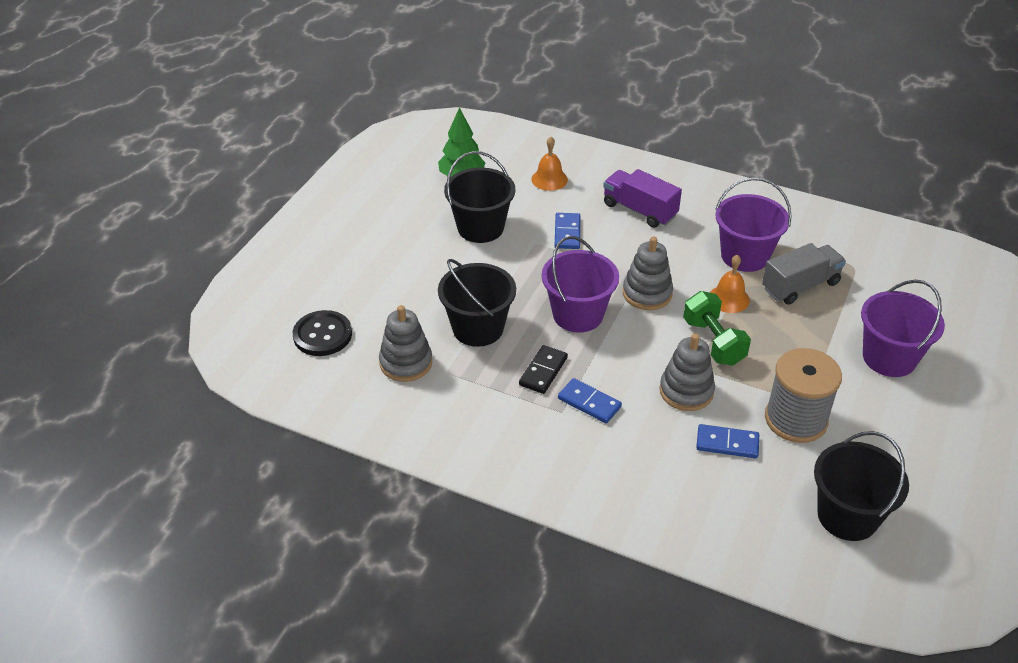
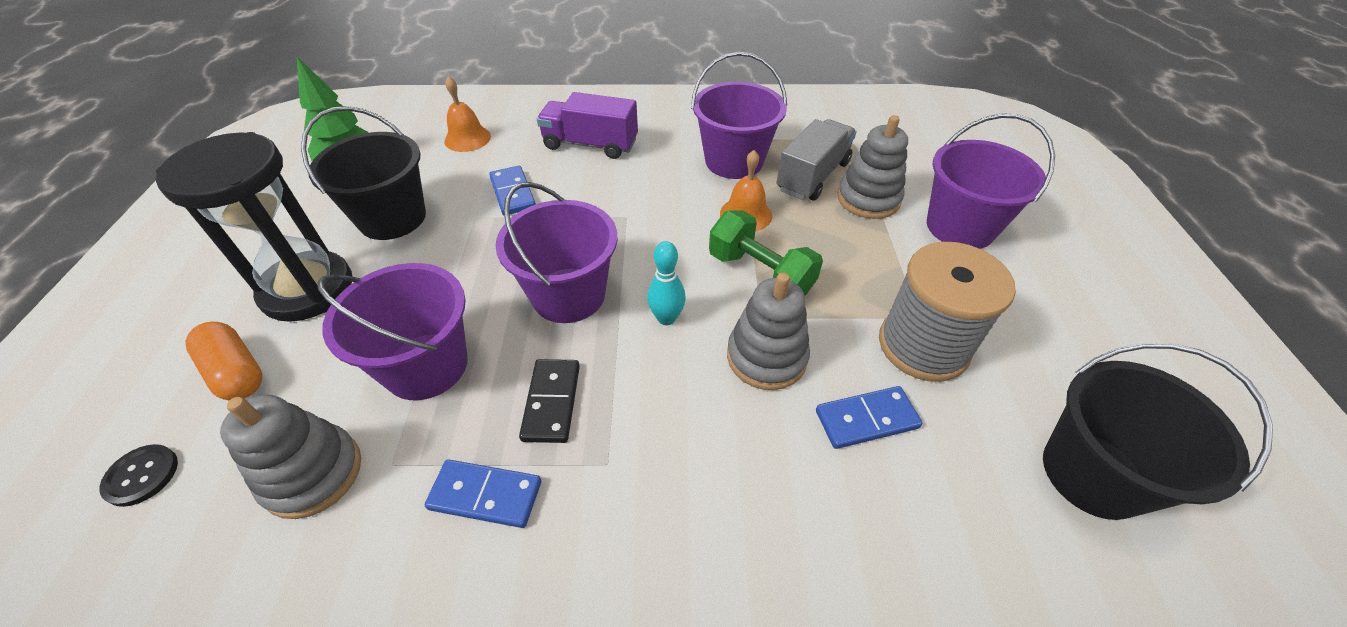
camera: 25 degrees left, 5 degrees up
black button [293,310,352,356] -> black button [99,444,178,507], size x0.59
black bucket [438,259,516,347] -> purple bucket [317,263,468,400]
blue domino [558,378,622,423] -> blue domino moved to [425,459,541,528]
grey stacking toy [623,237,673,310] -> grey stacking toy moved to [837,115,908,219]
none -> black hourglass [155,132,352,322]
none -> orange capsule [185,321,262,401]
none -> turquoise bowling pin [647,241,686,325]

